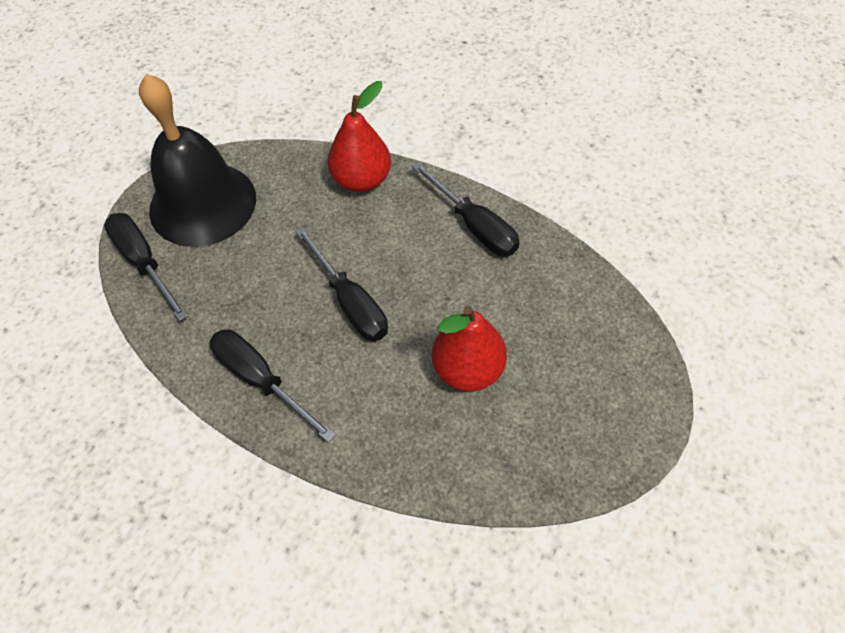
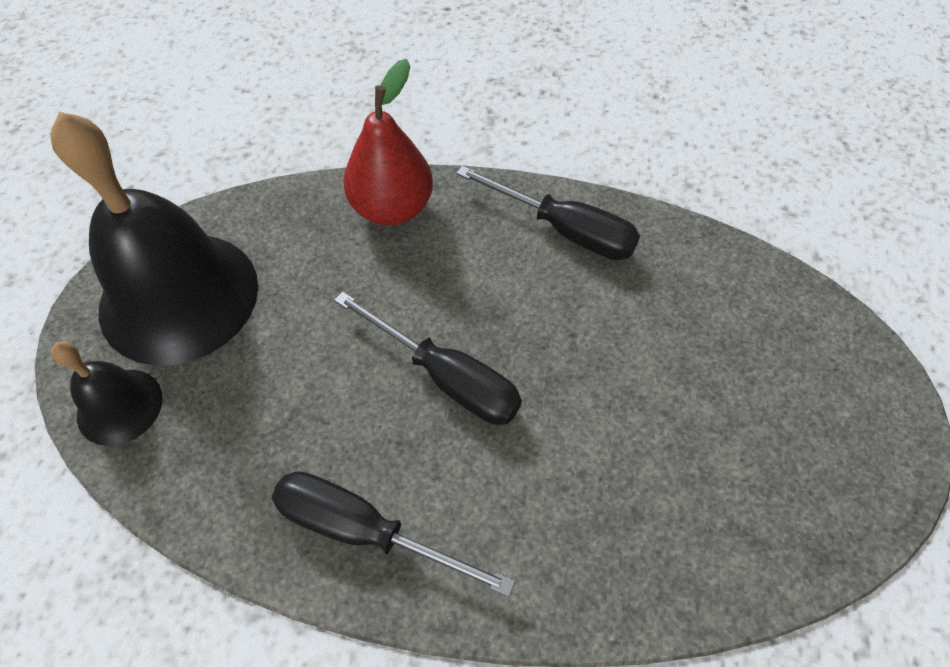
camera: 20 degrees left, 0 degrees up
black screwdriver [104,213,188,321] -> black bell [51,341,163,446]
red pear [432,306,507,392] -> none

